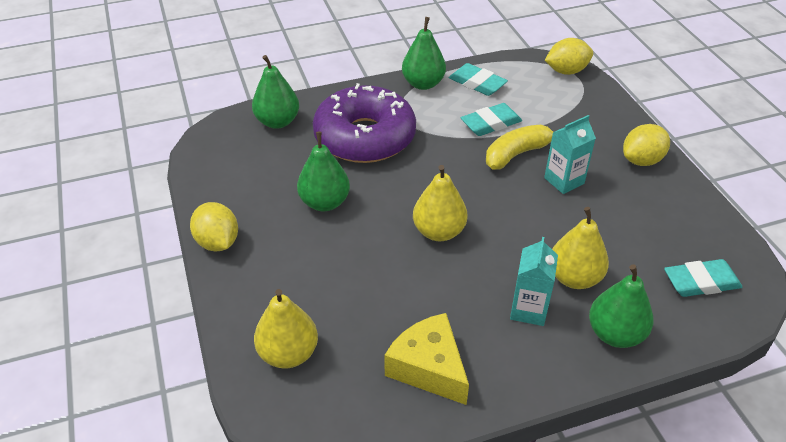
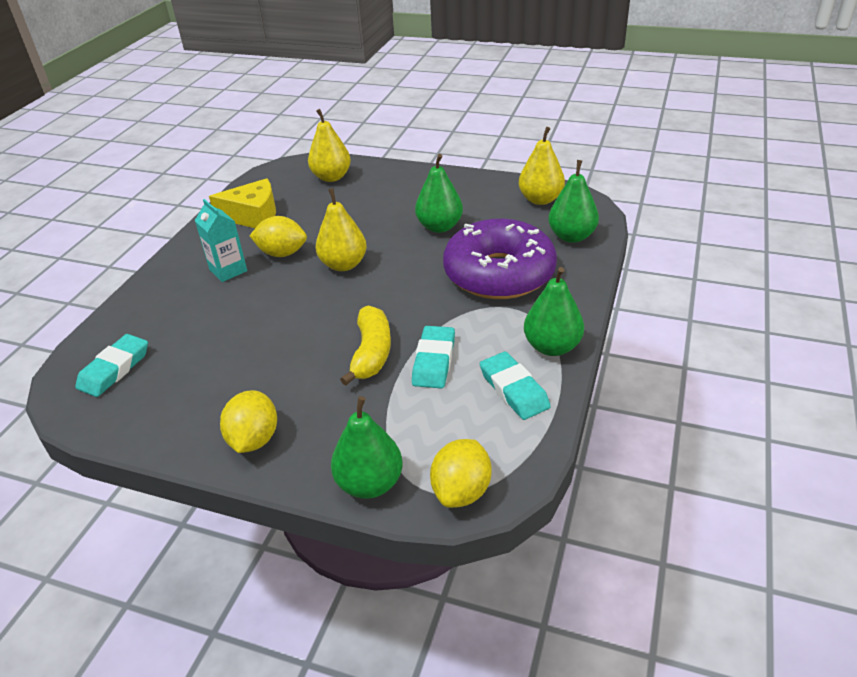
camera: 130 degrees right, 5 degrees down
yellow lemon [190,202,238,252] -> yellow lemon moved to [250,216,307,257]
turquoise eraser [449,63,508,96] -> turquoise eraser turned 75 degrees clockwise [480,352,551,420]
turquoise carton [544,115,596,194] -> none
yellow pear [552,207,609,289] -> yellow pear moved to [519,127,565,205]
green pear [589,264,654,348] -> green pear moved to [331,396,403,499]

